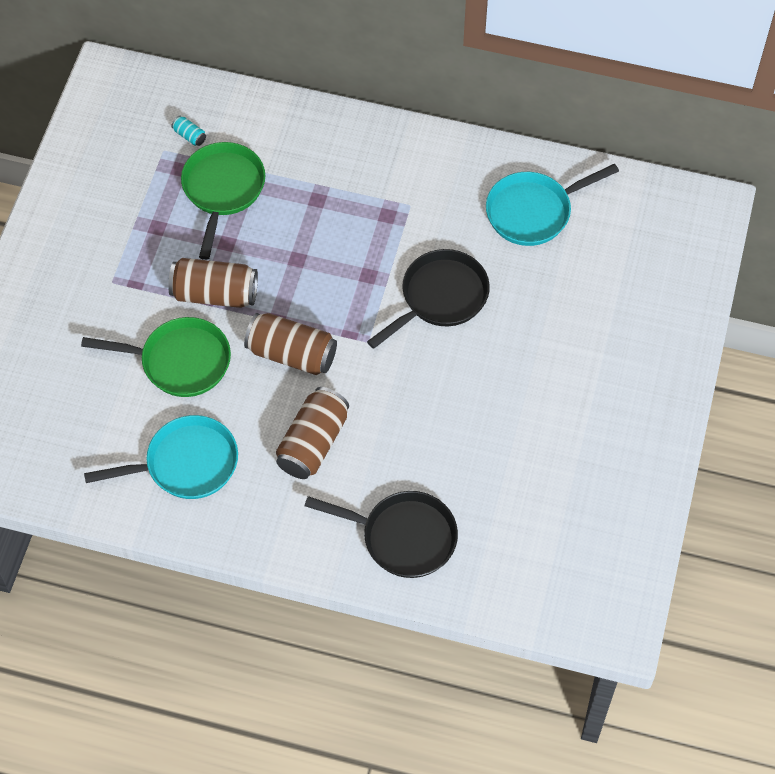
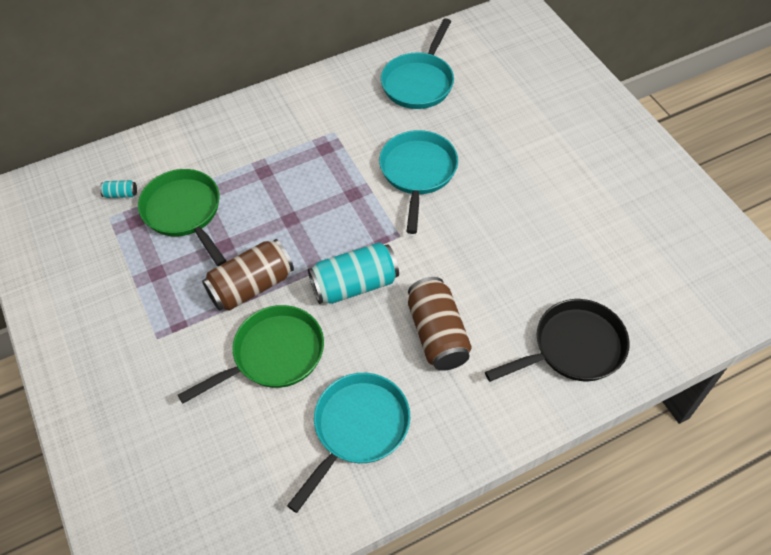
camera: 40 degrees left, 5 degrees down
brown can [244,313,337,375] -> turquoise can [308,242,399,304]
black pan [367,249,490,349] -> turquoise pan [379,130,458,234]

